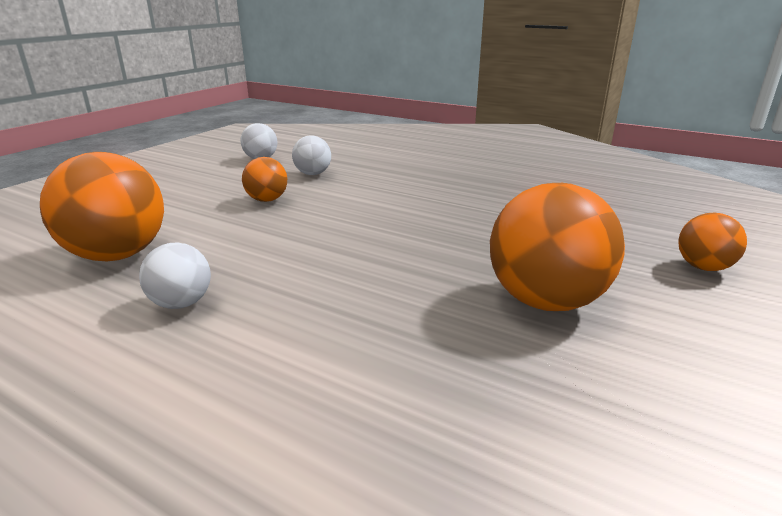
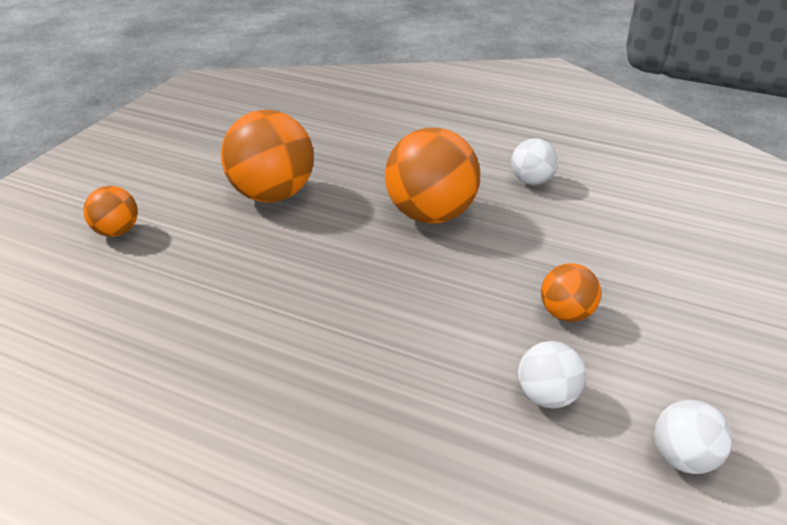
camera: 175 degrees right, 10 degrees up
orange ball [40,152,164,261] -> orange ball moved to [385,127,480,224]

